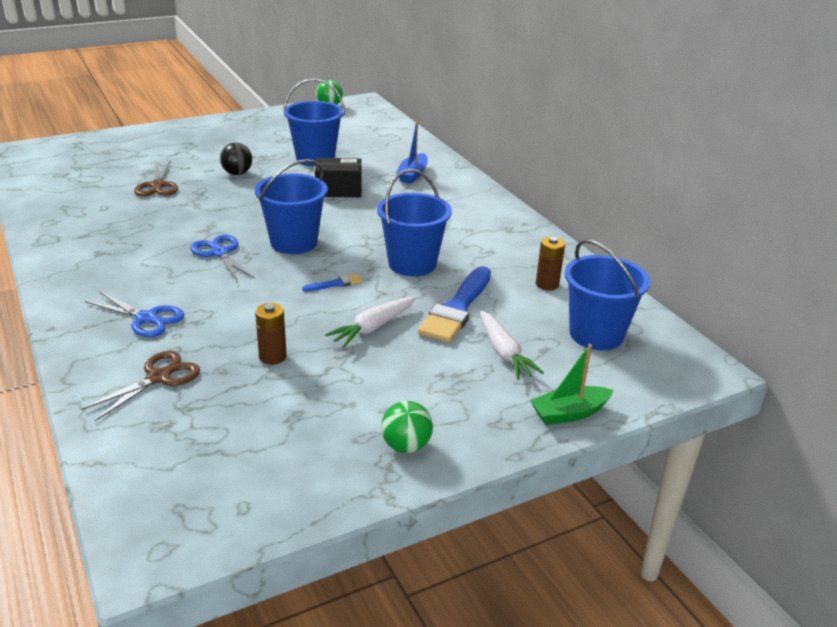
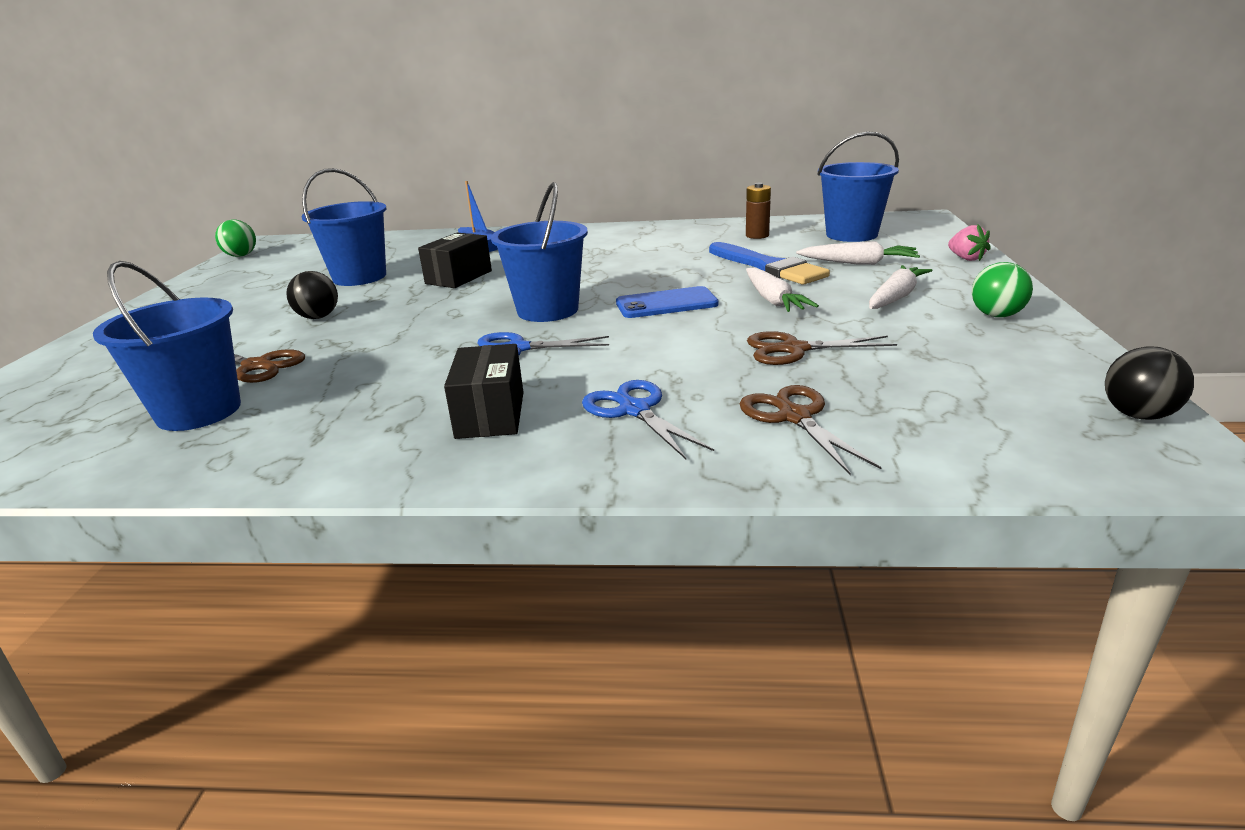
camera: 55 degrees left, 5 degrees down
blue scissors [85,291,184,337] -> blue scissors turned 90 degrees counterclockwise [582,380,714,459]
brown battery [255,303,287,365] -> brown scissors [747,331,897,365]
blue brush [302,274,362,292] -> blue phone [616,286,719,318]
blue bucket [377,169,452,276] -> blue bucket moved to [93,261,241,431]
green boat [530,344,614,425] -> pink strawberry [948,225,991,261]
none -> black box [444,344,523,439]
none -> white carrot [869,265,933,309]
none -> black ball [1105,347,1194,420]

